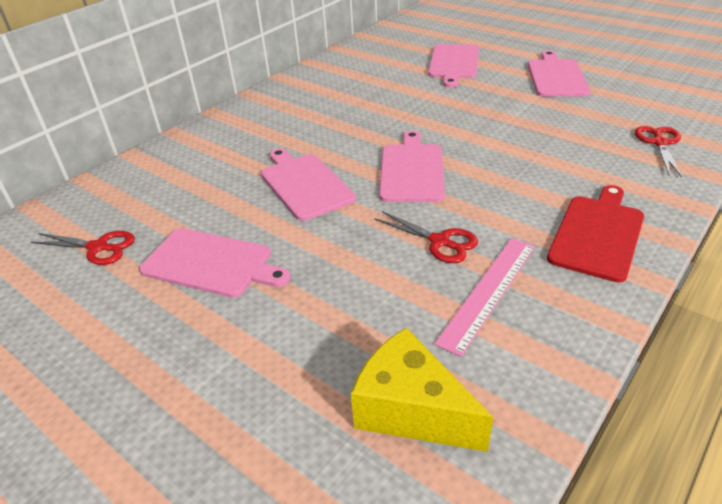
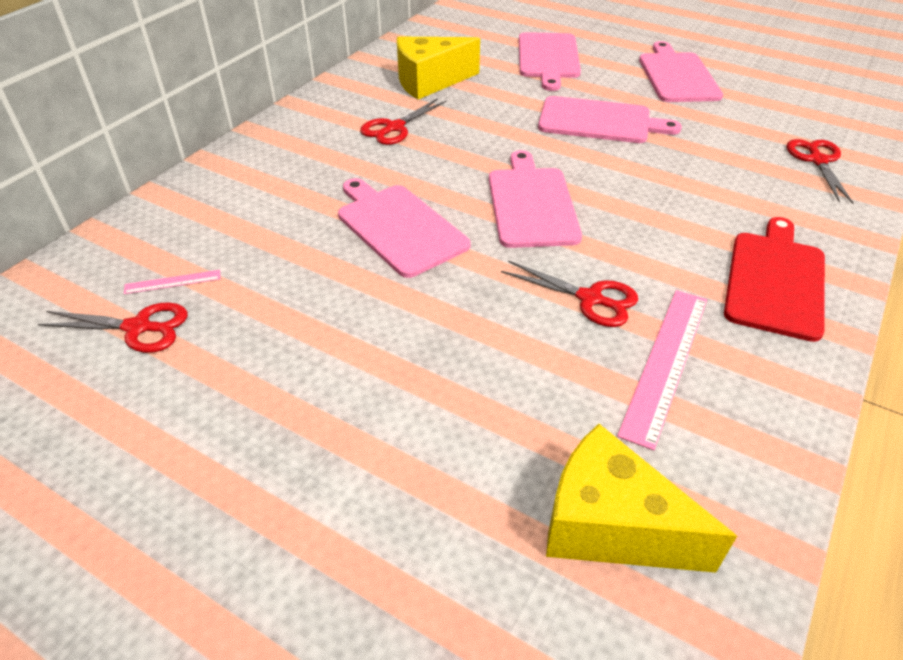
camera: 10 degrees left, 5 degrees up
pink cutting board [139,228,291,298] -> pink cutting board moved to [538,96,682,143]
none -> pink ruler [124,270,220,294]
none -> red scissors [360,98,447,145]
none -> yellow cheese [397,37,480,99]

